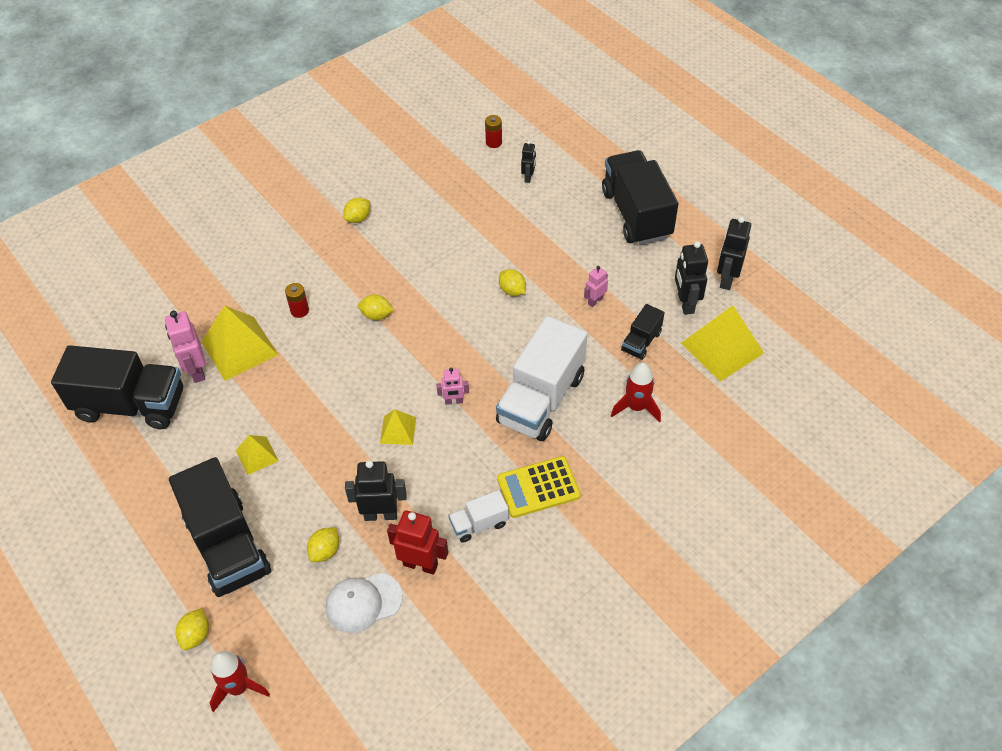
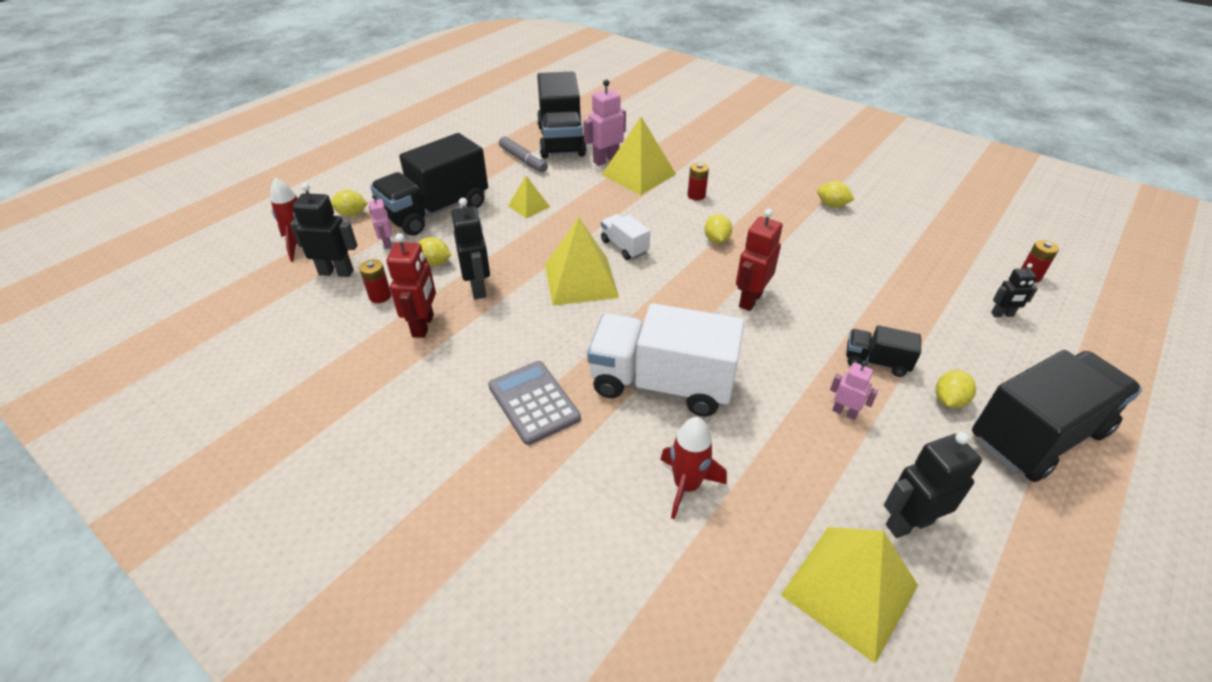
camera: 75 degrees right, 10 degrees down
white cap [326,573,403,633] -> red battery [359,259,391,303]
yellow pyramid [380,409,416,445] -> yellow pyramid [545,217,619,306], size x1.87
pink robot [436,368,469,405] -> pink robot moved to [369,195,392,249]
white truck [448,490,509,543] -> white truck moved to [601,214,650,260]
yellow calculator [497,456,581,518] -> grey calculator [488,361,581,445]
yellow lemon [499,269,526,296] -> yellow lemon moved to [936,370,976,408]
black truck [621,304,664,360] -> black truck moved to [846,325,921,377]
black robot [717,216,751,290] -> black robot moved to [290,183,357,277]
none -> grey marker [499,136,548,172]
none -> red robot [736,209,783,311]

